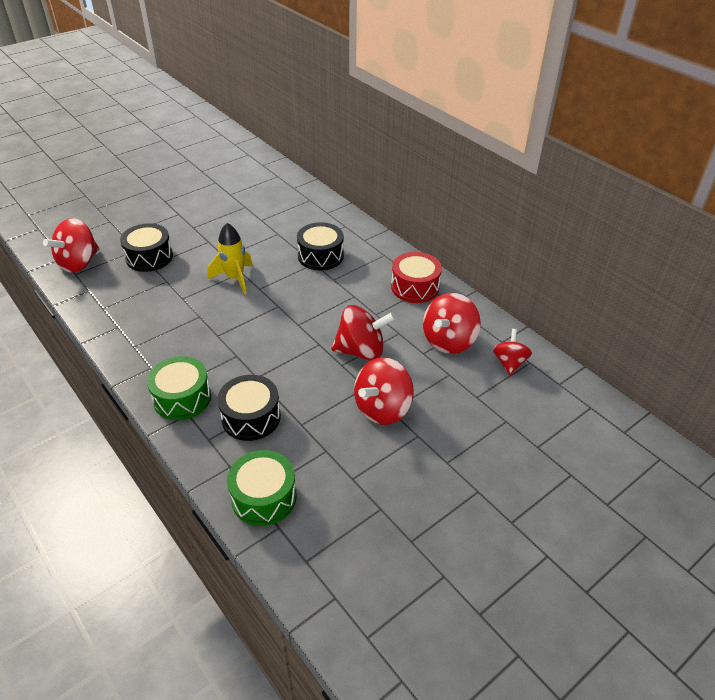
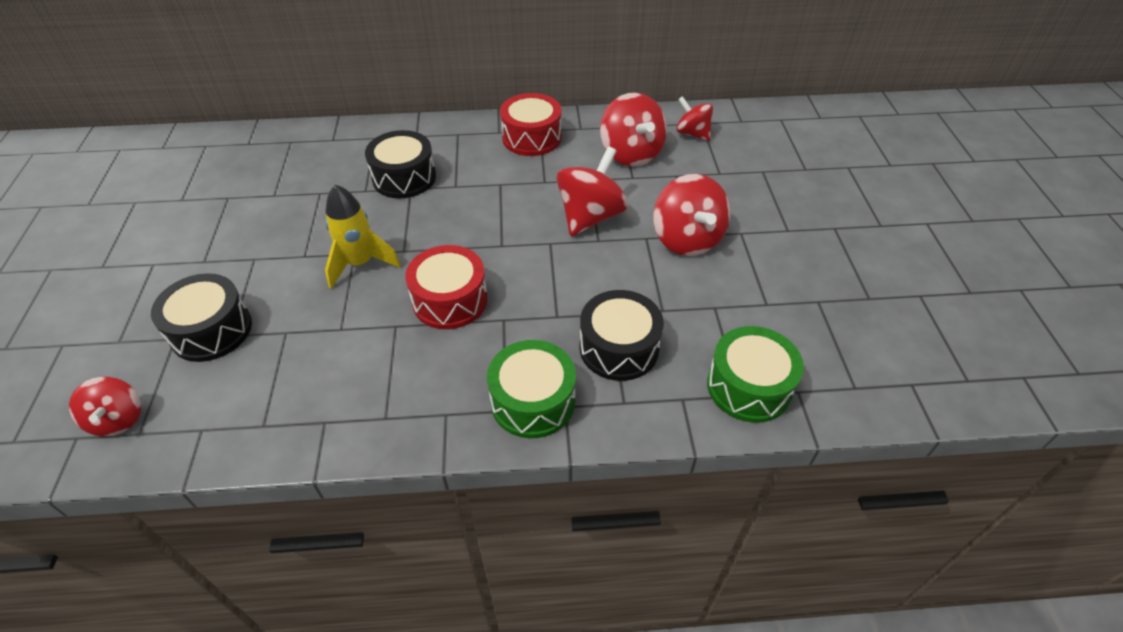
camera: 55 degrees left, 5 degrees up
red spinning top [43,218,99,273] -> red spinning top [69,377,141,437], size x0.62
none -> red drum [405,245,488,329]

